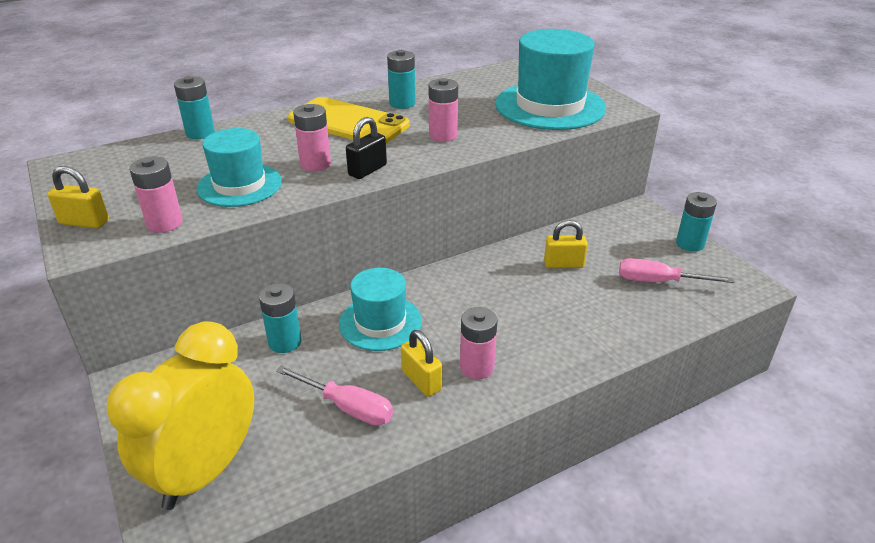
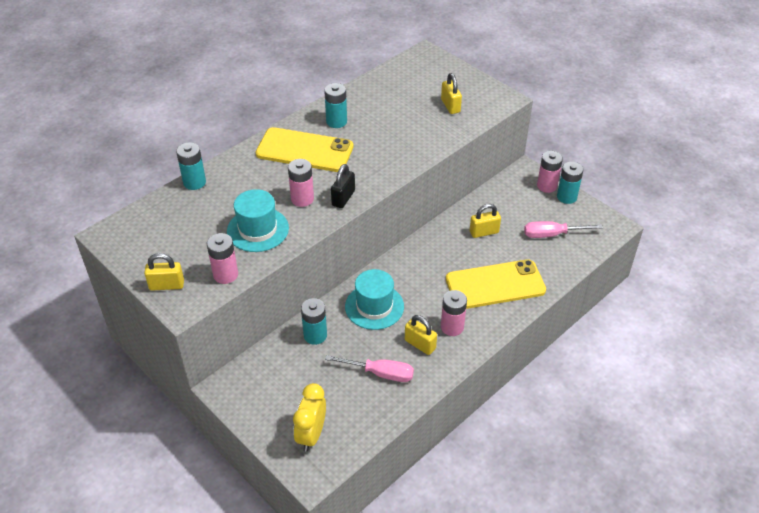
camera: 15 degrees left, 10 degrees up
yellow clock [107,321,254,510] -> yellow clock [293,383,326,452], size x0.60
pink battery [429,78,458,142] -> pink battery moved to [537,151,563,193]
turquoise hat [495,29,606,130] -> yellow padlock [441,73,462,114]
none -> yellow phone [446,259,546,309]

